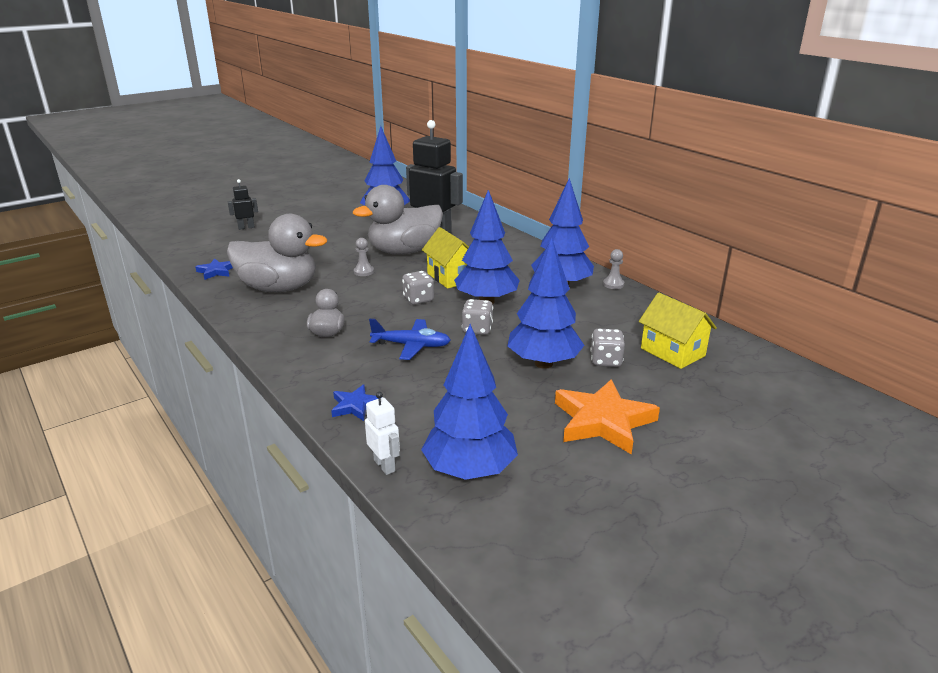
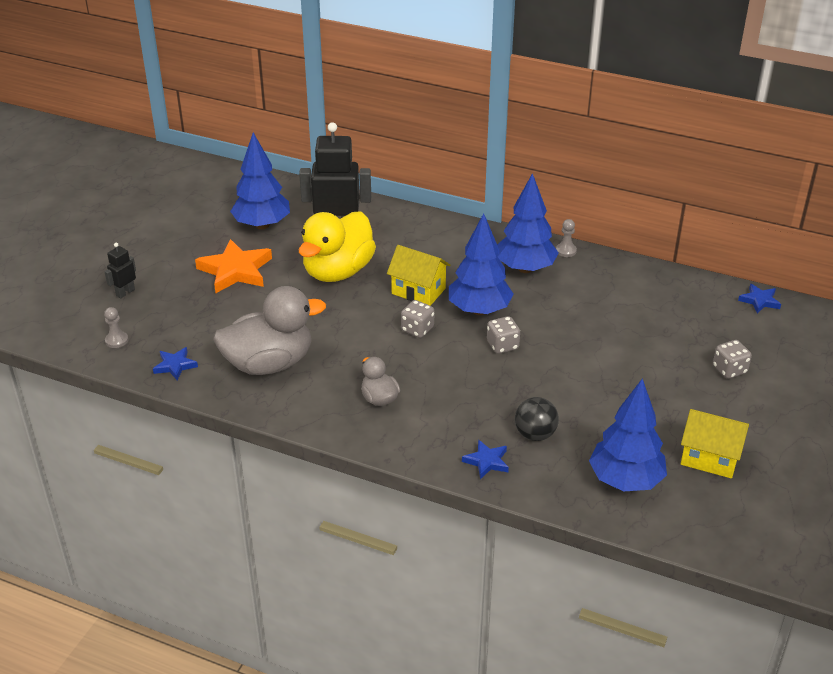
camera: 30 degrees left, 10 degrees up
grey duck [353,185,443,255] -> yellow duck [299,211,376,282]
grey pawn [354,238,374,276] -> grey pawn moved to [104,307,128,348]
white robot [365,392,400,475] -> none
blue plane [369,319,451,360] -> none
blue tree [507,237,585,369] -> none
orange star [555,379,660,455] -> orange star moved to [195,239,272,293]
grey dice [590,329,625,367] -> grey dice moved to [713,340,752,379]
yellow house [639,293,717,369] -> yellow house moved to [681,409,749,478]
none -> black ball [515,397,559,441]
none -> blue star [738,284,781,313]

